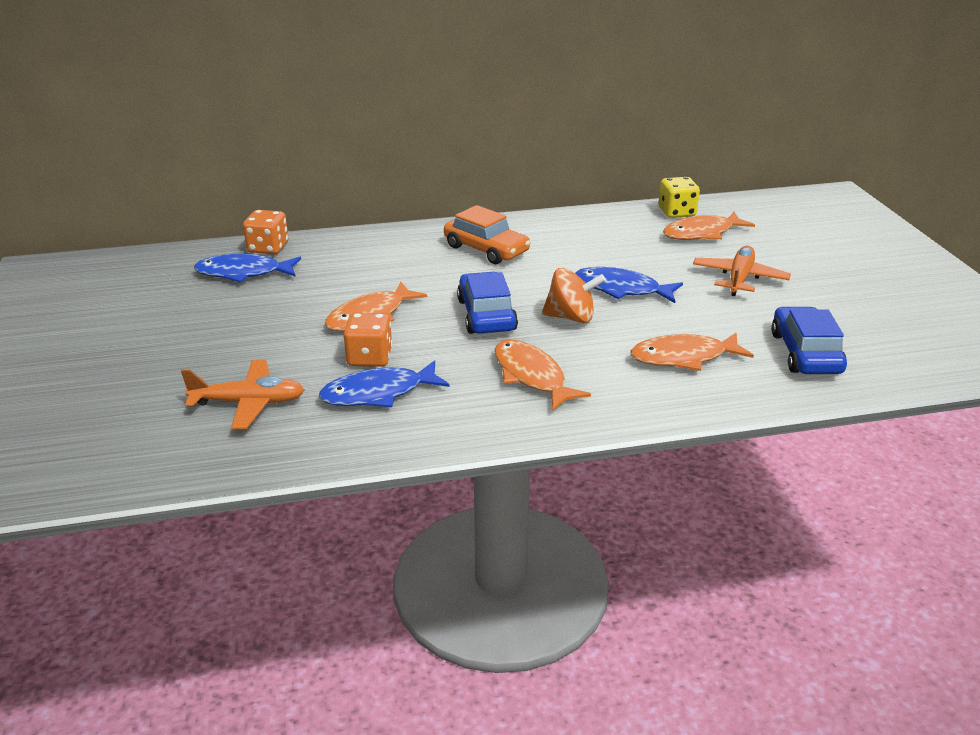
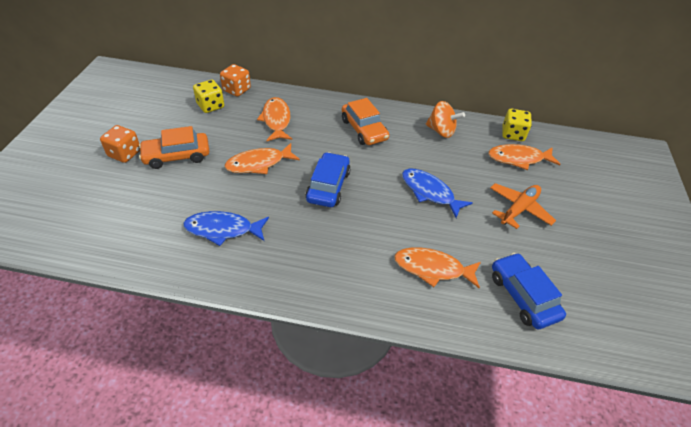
camera: 20 degrees right, 15 degrees up
orange plane [181,360,304,429] -> none
blue fish [194,253,301,282] -> yellow dice [193,80,224,113]
orange dice [343,313,392,367] -> orange dice moved to [100,125,141,163]
orange fish [494,340,591,411] -> orange fish moved to [257,97,292,141]
orange spinning top [542,268,606,323] -> orange spinning top moved to [426,101,465,138]
blue car [771,307,847,374] -> blue car turned 45 degrees counterclockwise [492,253,566,329]
none -> orange car [139,126,209,169]

